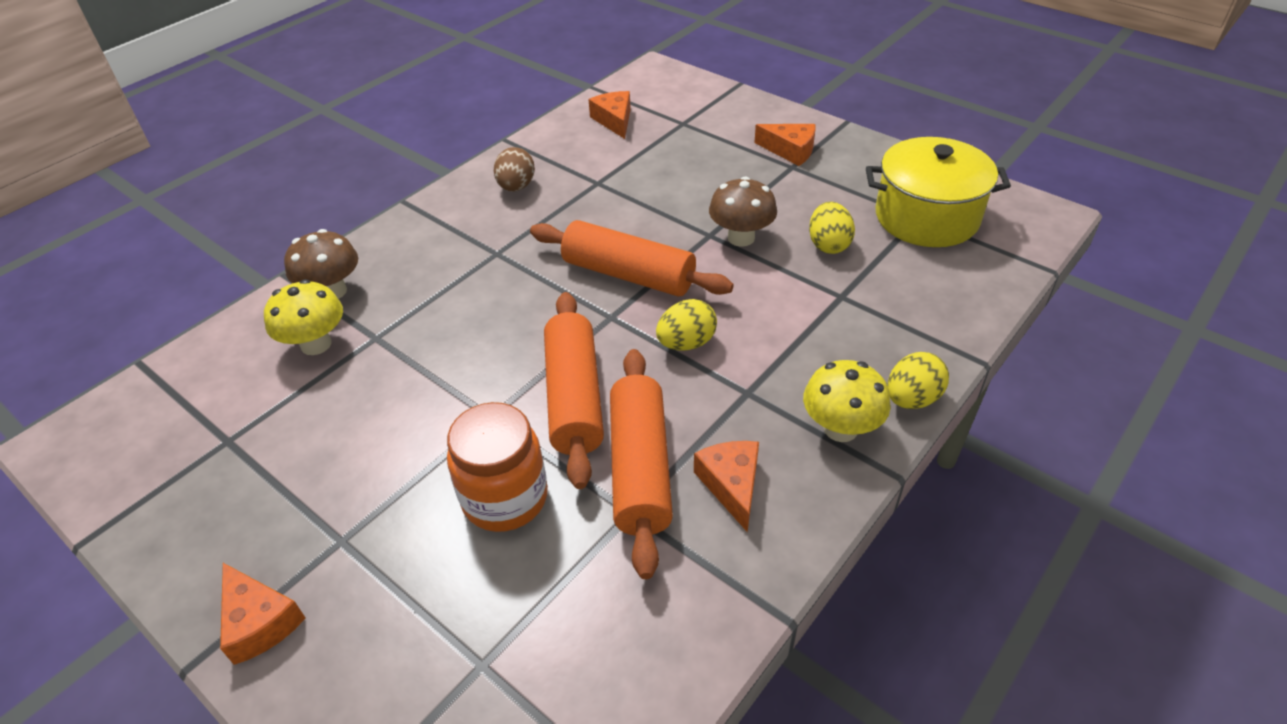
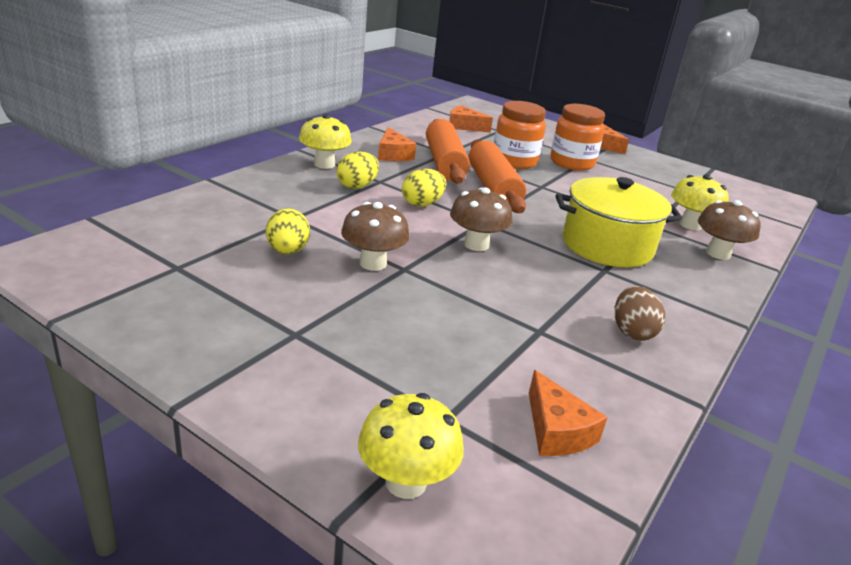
camera: 170 degrees right, 15 degrees down
orange rolling pin [530,220,734,296] -> brown mushroom [450,187,512,251]
orange cheese [754,124,816,166] -> orange cheese moved to [449,105,493,133]
yellow pot [866,137,1011,247] -> yellow pot moved to [555,177,682,267]
yellow egg [887,352,949,409] -> yellow egg moved to [337,152,379,189]
none -> yellow mushroom [358,393,464,499]
none -> orange jar [550,104,605,171]

